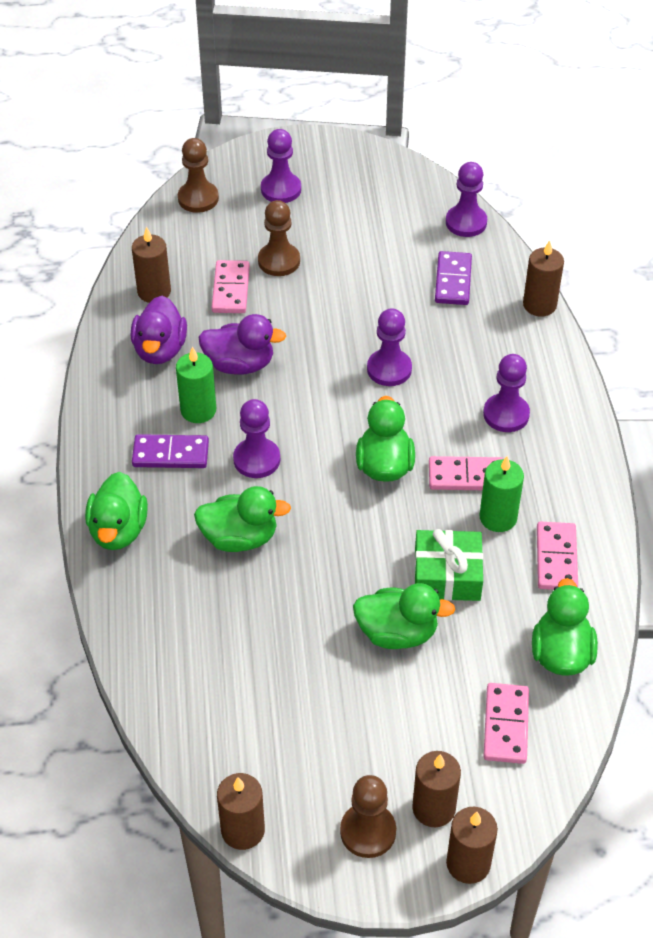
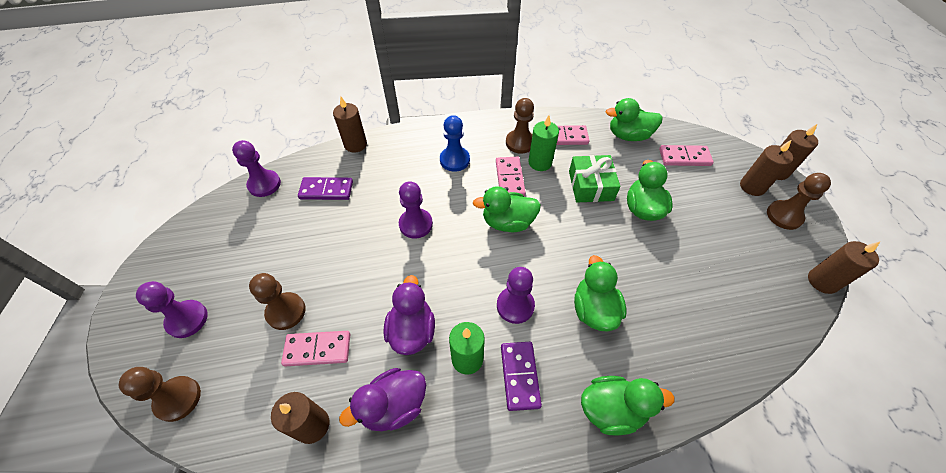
camera: 95 degrees left, 5 degrees up
purple duck [131,296,187,364] -> purple duck turned 150 degrees clockwise [339,368,426,431]
purple pawn [483,354,530,432] -> blue pawn [440,115,470,172]
none -> brown pawn [506,98,534,154]

